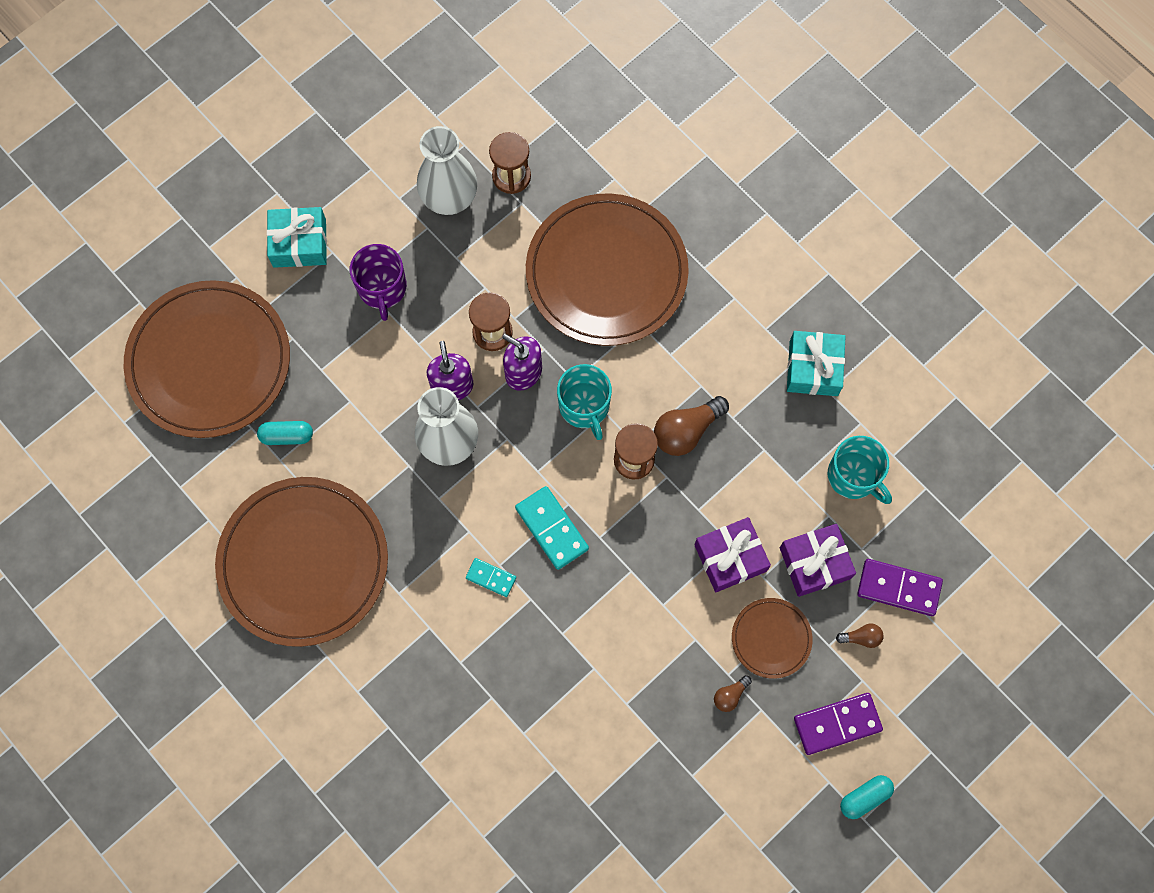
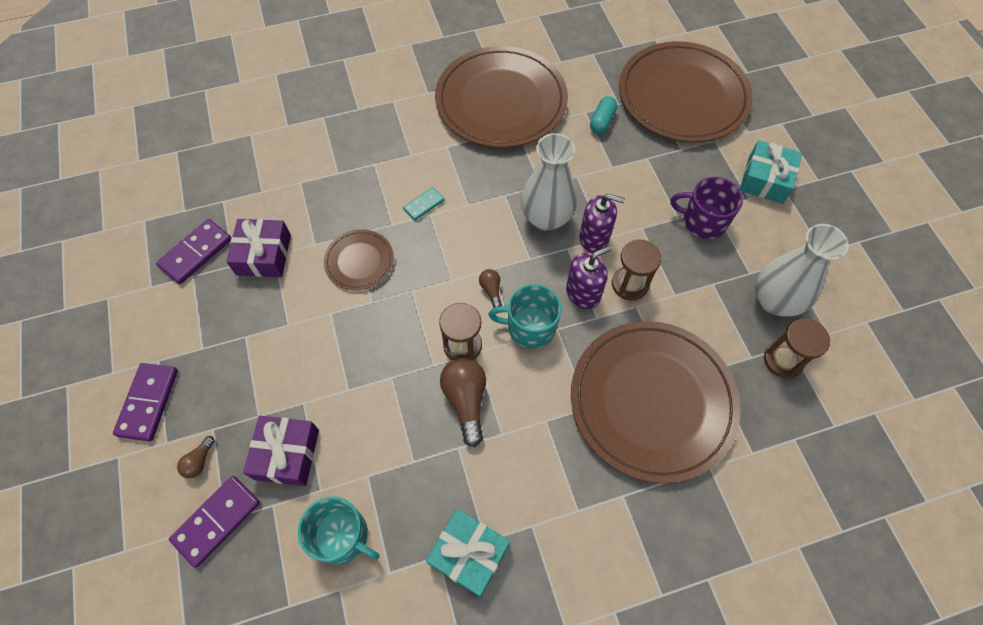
camera: 115 degrees right, 10 degrees down
turquoise domino [515,486,589,570] -> none
purple gift [694,517,771,592] -> purple gift moved to [226,219,291,277]
brown light bulb [714,675,752,712] -> brown light bulb moved to [479,269,502,308]
brown plate [732,598,813,679] -> brown plate moved to [324,229,394,290]
turquoise mug [828,436,892,504] -> turquoise mug turned 135 degrees counterclockwise [298,496,380,565]
turquoise capsule [840,775,894,819] -> none
none -> purple domino [156,219,231,284]

